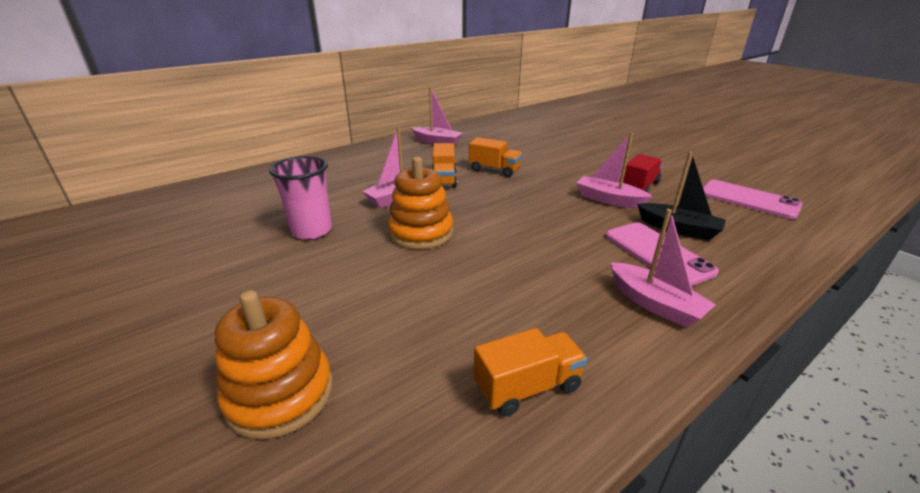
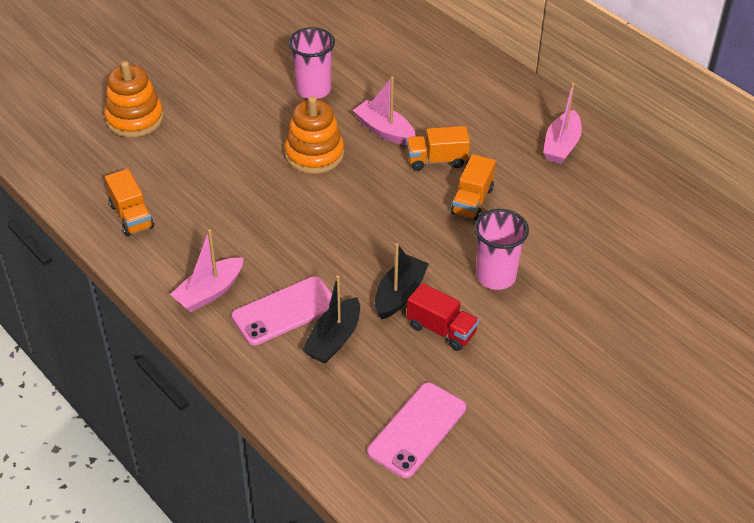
camera: 85 degrees right, 15 degrees up
pink boat [576,132,653,208] -> black boat [375,243,429,319]
none -> pink cup [474,209,529,290]

